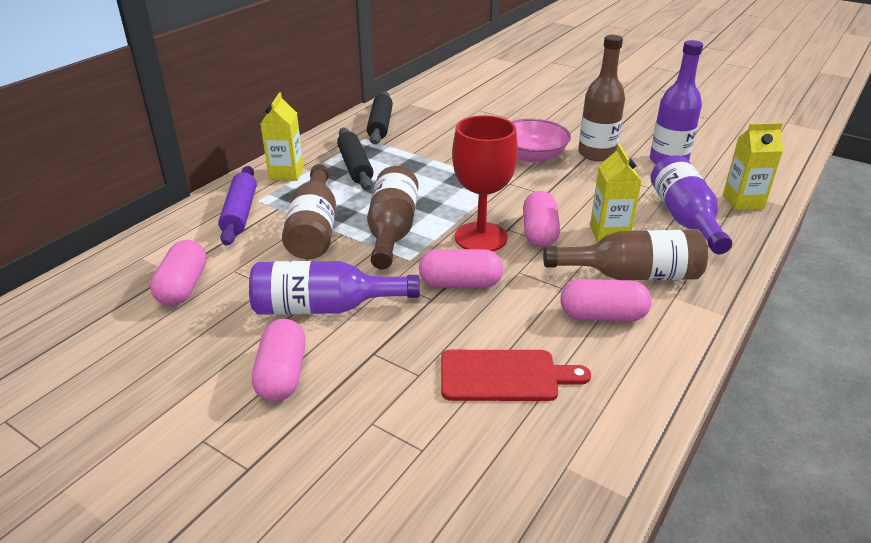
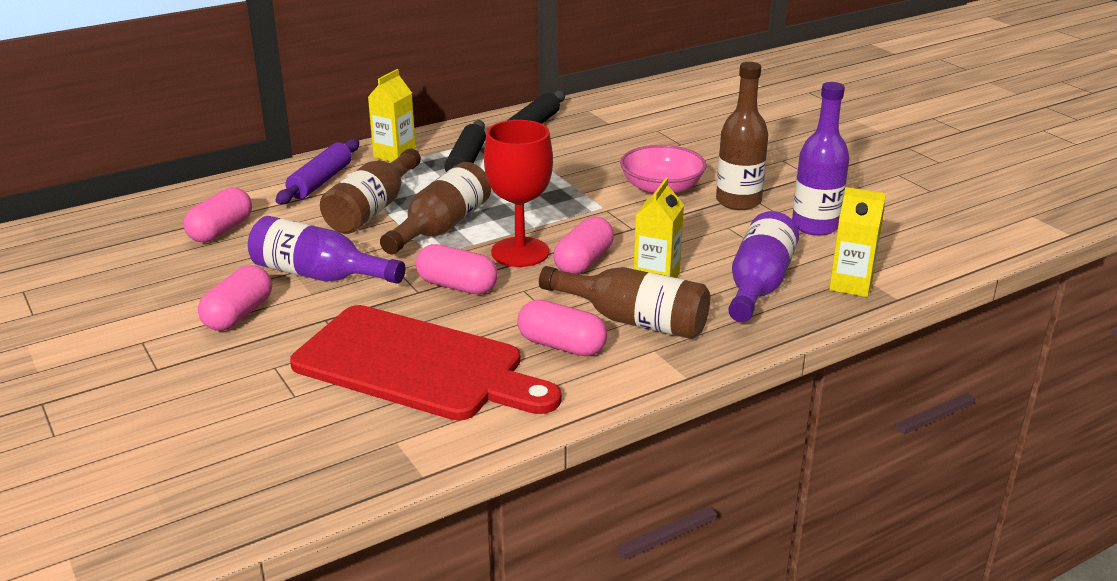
camera: 25 degrees right, 5 degrees down
red cutting board [441,350,591,401] -> red cutting board [290,305,561,421], size x1.84

